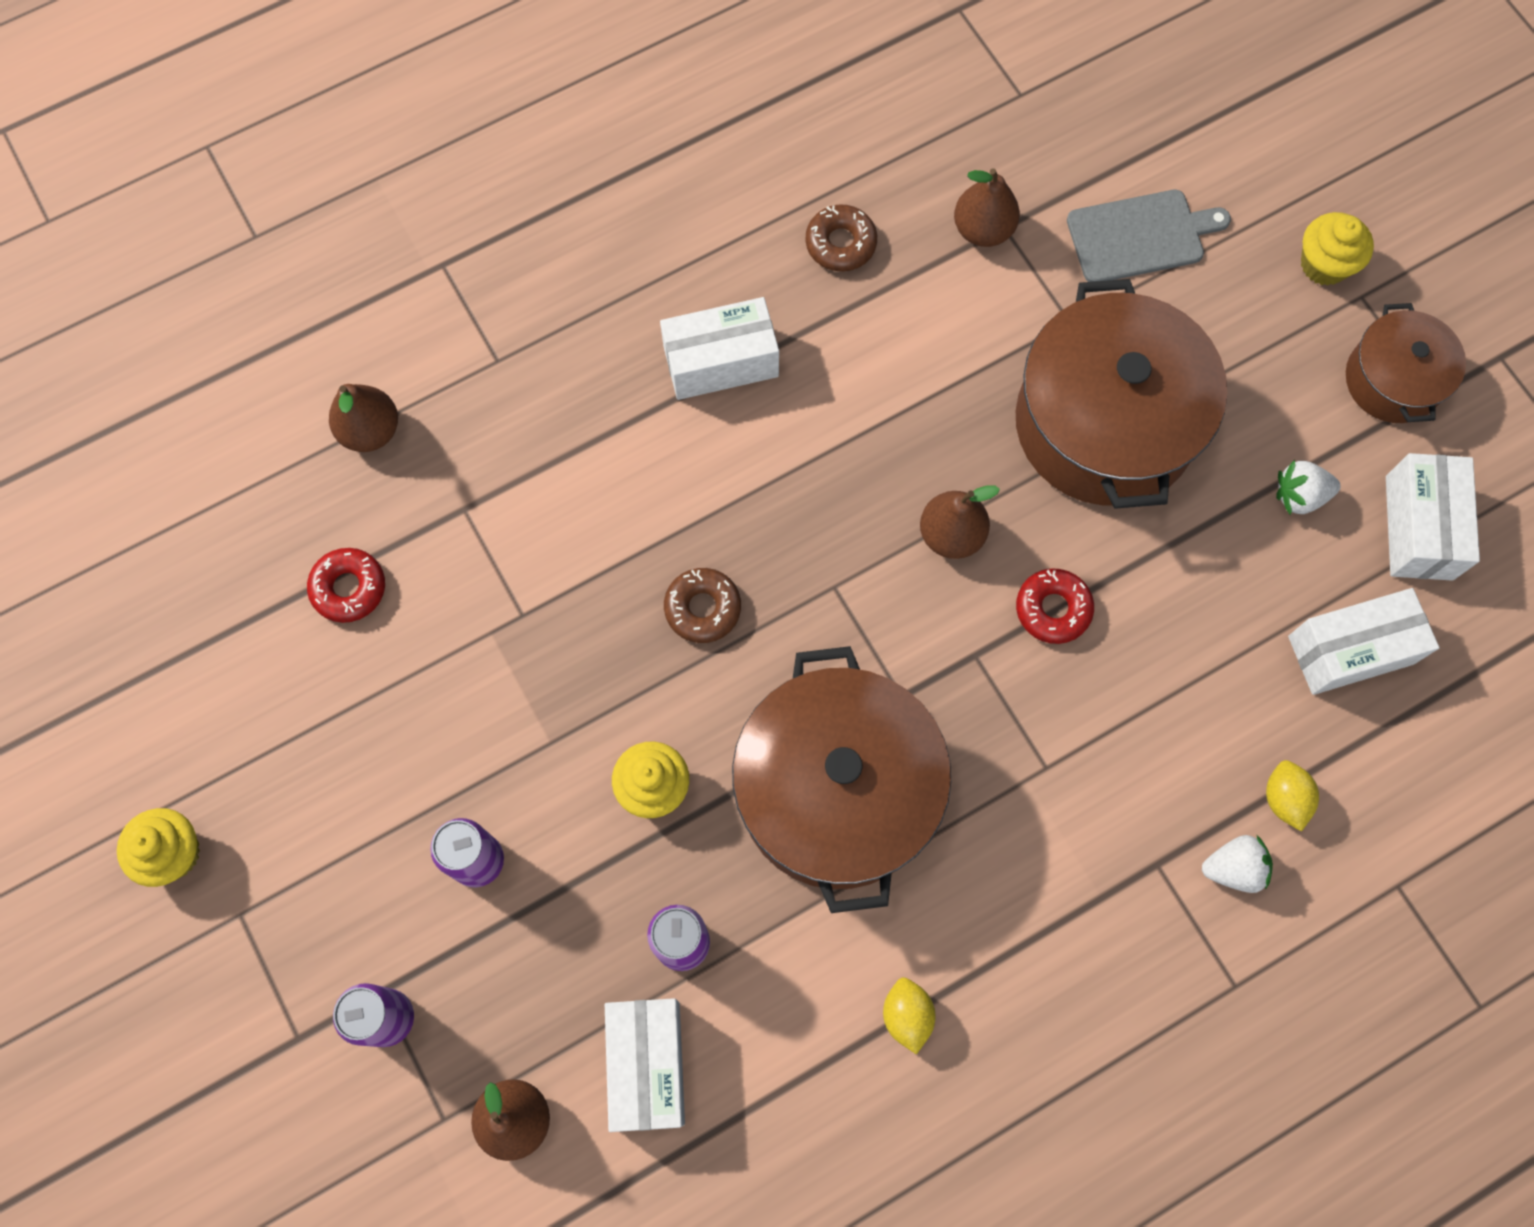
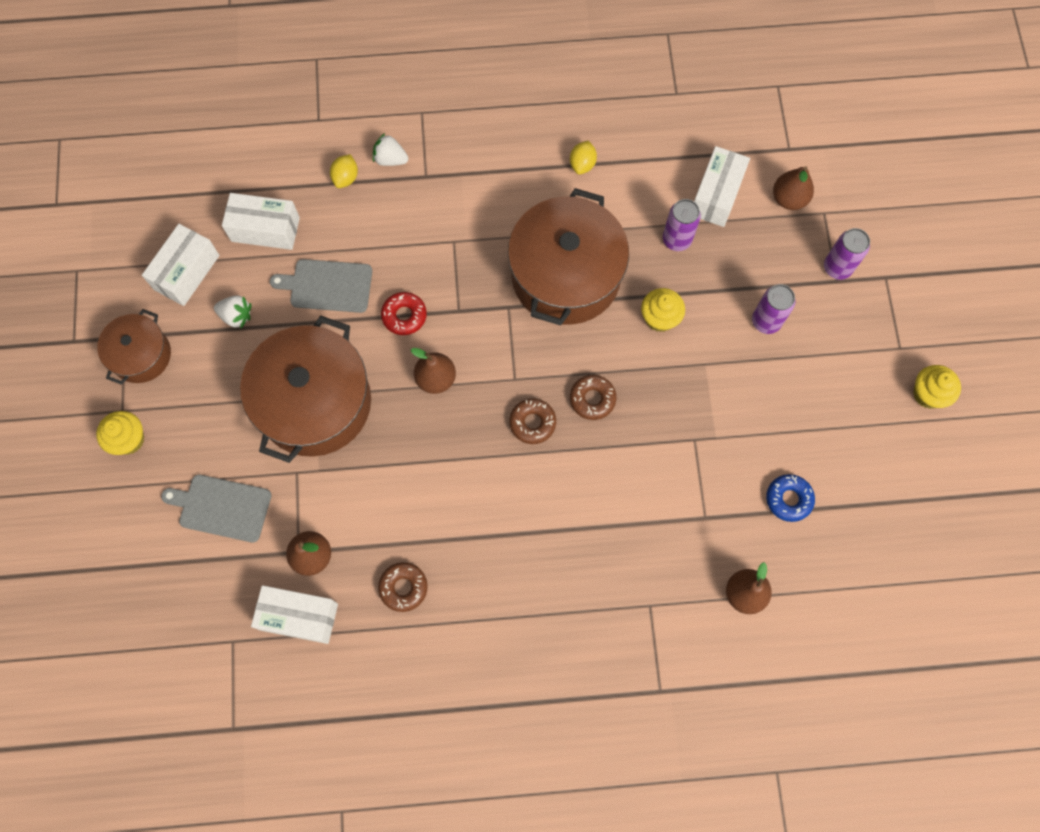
camera: 155 degrees left, 0 degrees up
red donut [307,548,385,623] -> blue donut [766,474,815,522]
white box [660,297,779,400] -> white box moved to [251,585,338,644]
none -> grey cutting board [270,259,372,313]
none -> brown donut [509,398,556,444]

